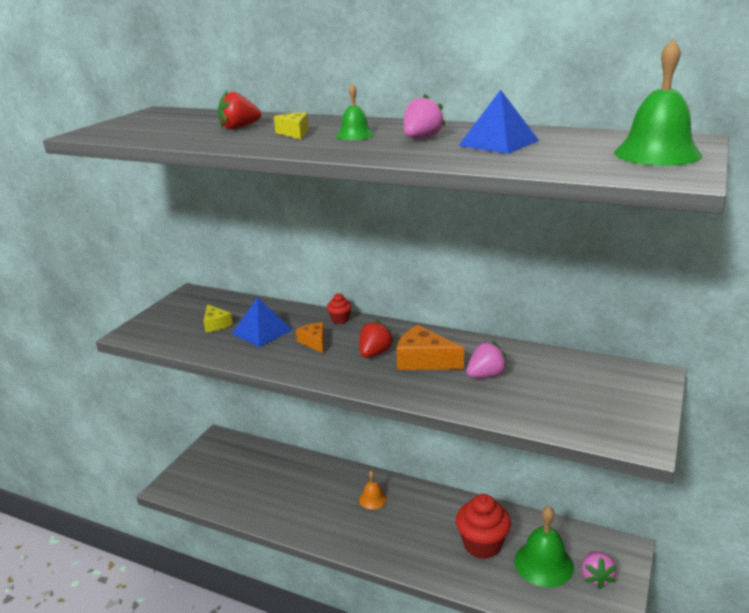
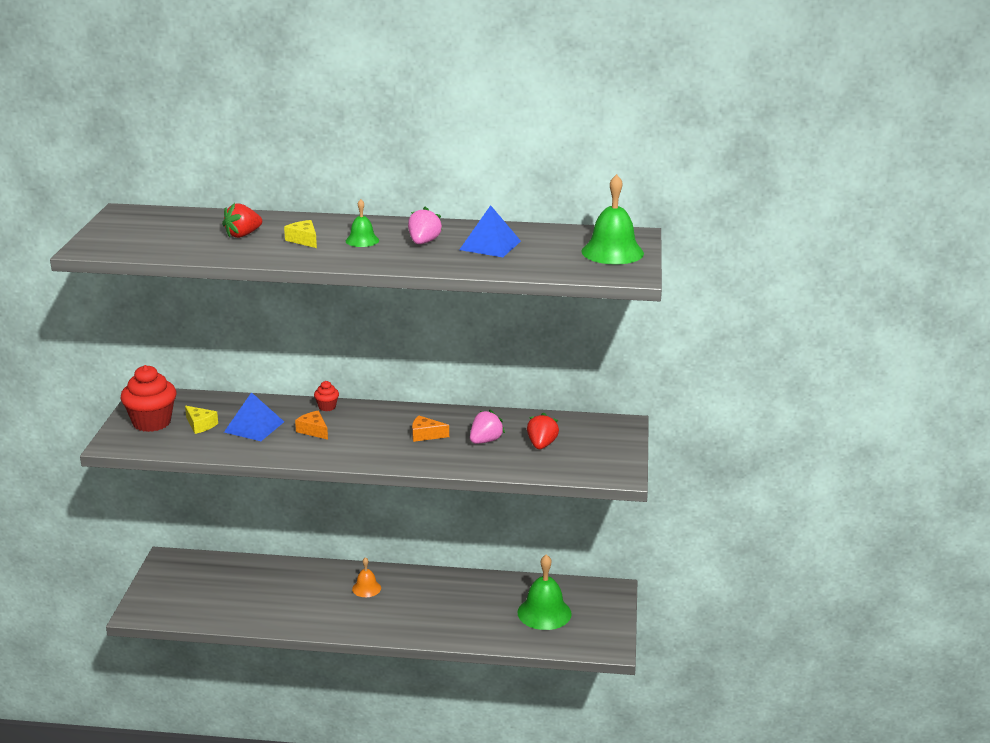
camera: 20 degrees left, 0 degrees up
red strawberry [360,320,395,358] -> red strawberry moved to [527,413,559,449]
orange cheese [396,325,464,370] -> orange cheese [412,416,449,442], size x0.61
red cupcake [456,494,511,559] -> red cupcake moved to [121,365,176,432]
pink strawberry [581,551,617,589] -> none

